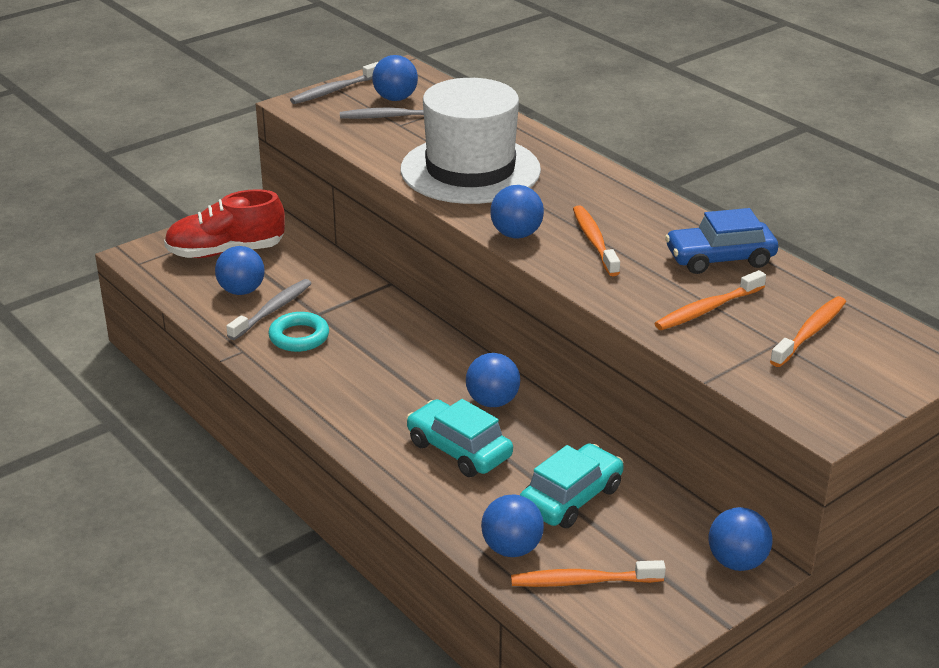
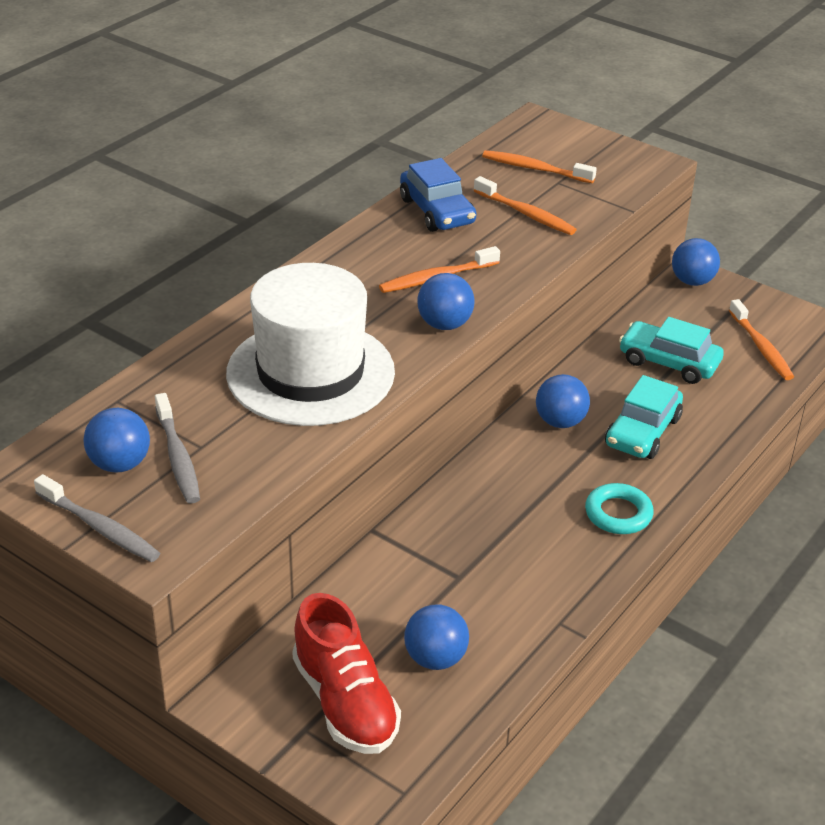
camera: 105 degrees left, 5 degrees up
grey toothbrush [226,279,312,340] -> none
turquoise ring [268,312,329,352] -> turquoise ring moved to [585,483,654,534]
blue ball [481,494,544,557] -> none

